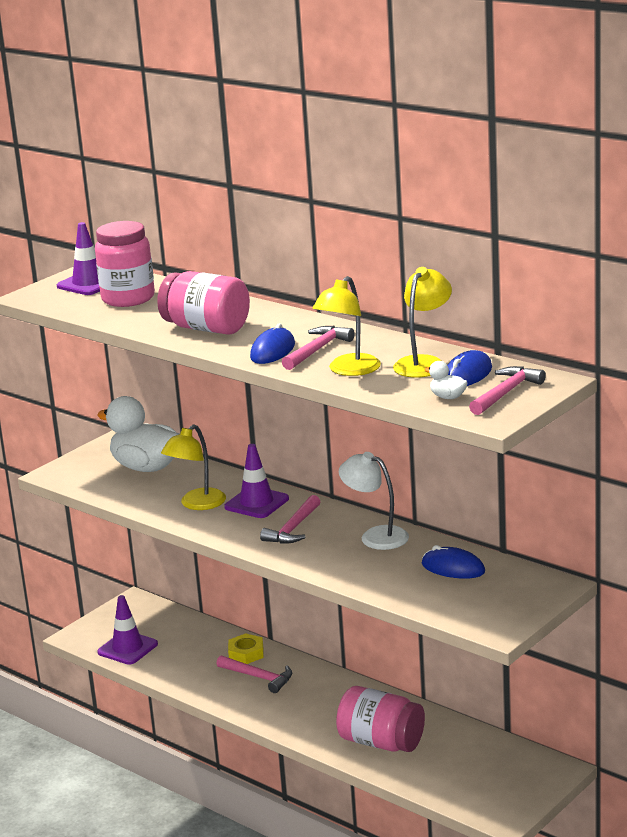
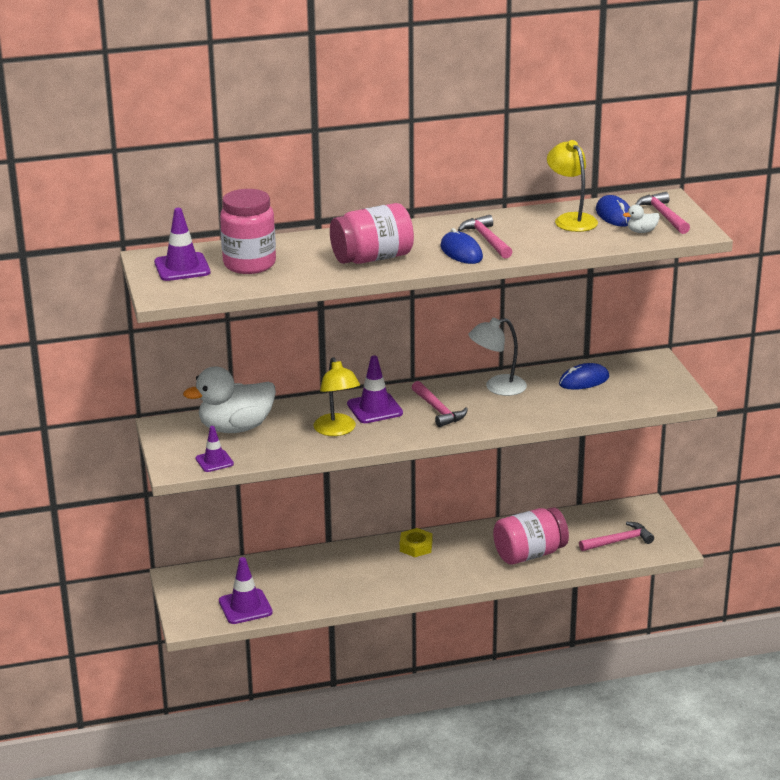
camera: 55 degrees left, 5 degrees up
pink hammer [216,655,292,693] -> pink hammer moved to [579,522,654,551]
yellow nut [228,633,263,664] -> yellow nut moved to [400,528,432,557]
yellow lamp [312,276,381,376] -> none
none -> purple traffic cone [195,426,234,472]

